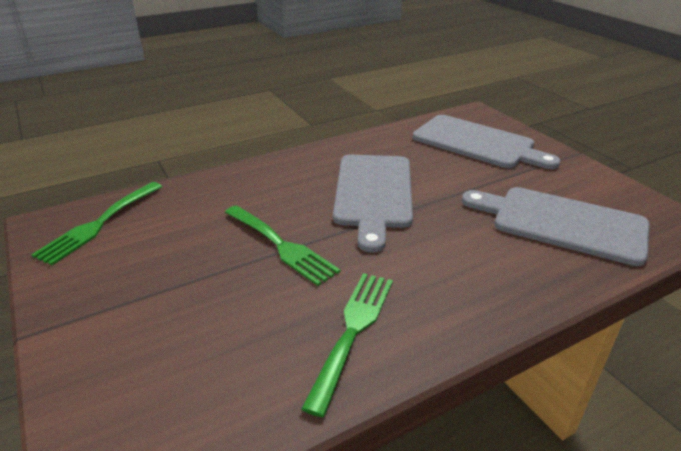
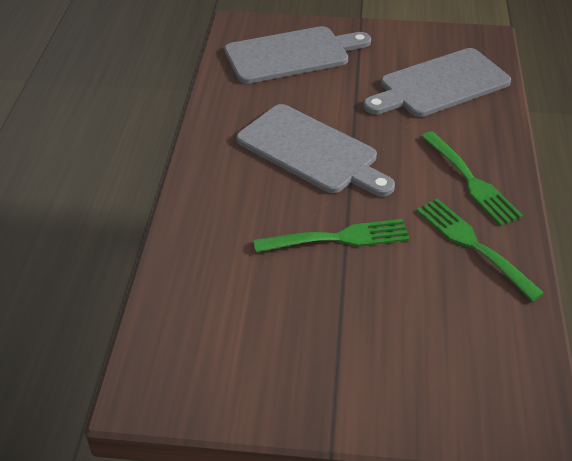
camera: 55 degrees left, 10 degrees up
green fork [31,182,162,265] -> green fork moved to [421,131,523,226]

